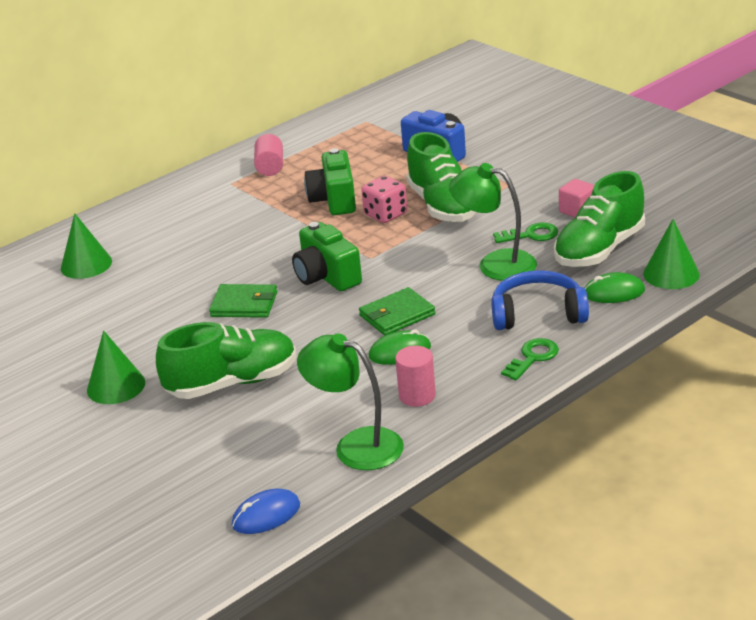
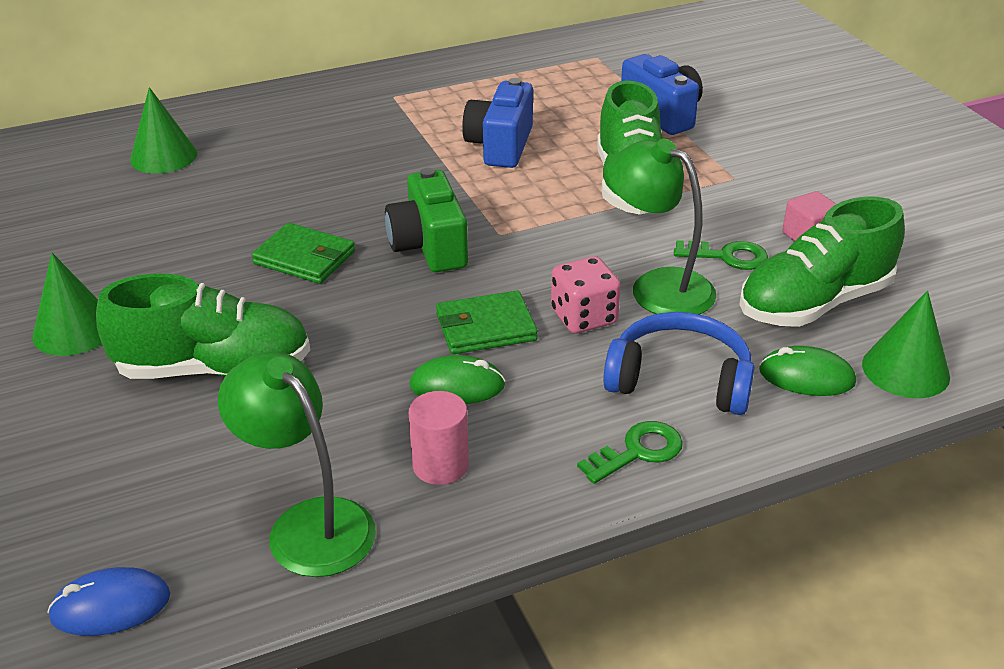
camera: 15 degrees right, 5 degrees up
pink cylinder [254,134,283,176] -> none
green camera [304,148,356,215] -> blue camera [462,78,533,168]
pink dice [361,176,407,223] -> pink dice moved to [551,256,621,334]

